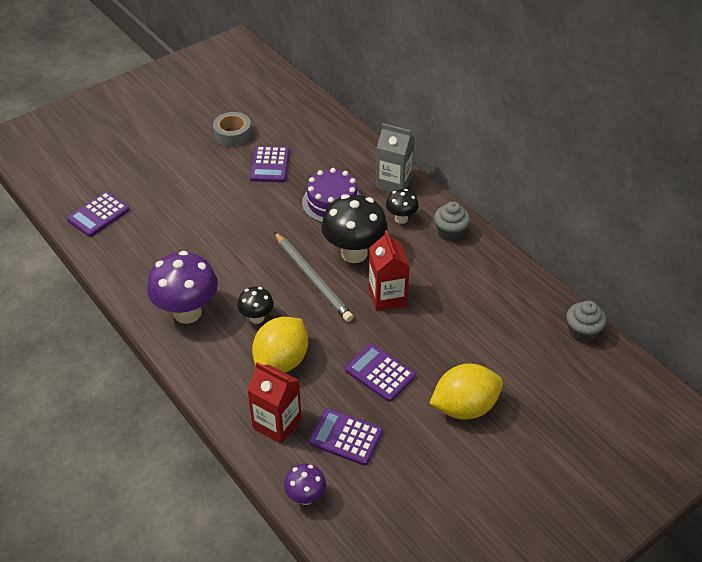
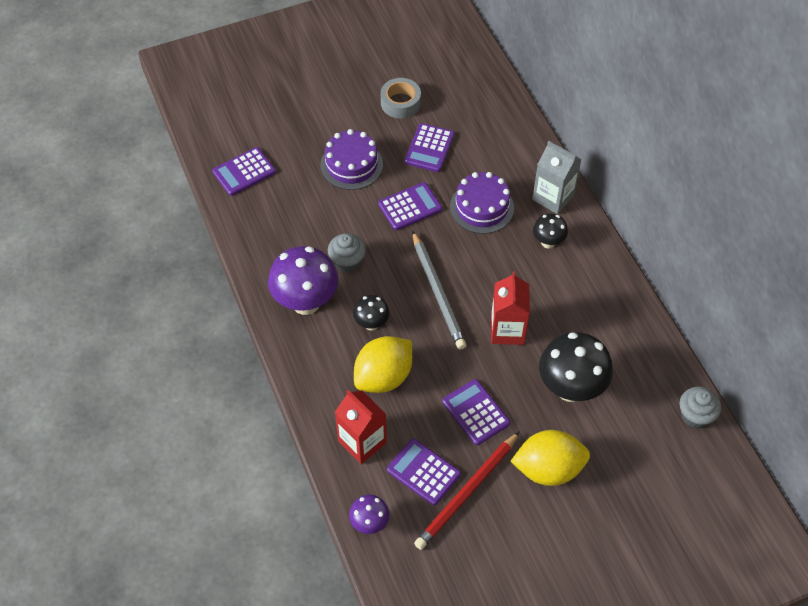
camera: 15 degrees right, 10 degrees up
black mushroom [321,194,388,263] -> black mushroom moved to [539,332,613,402]
grey cupcake [434,201,470,241] -> grey cupcake moved to [328,233,366,272]
none -> purple cake [320,129,383,190]
none -> purple calculator [378,182,442,230]
none -> red pencil [414,431,520,550]

